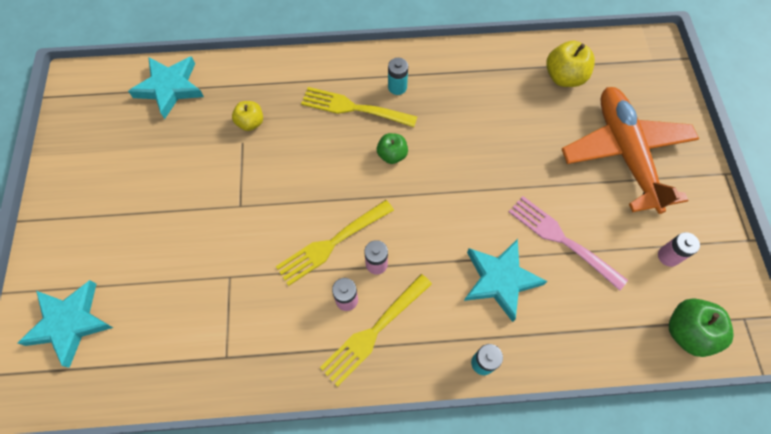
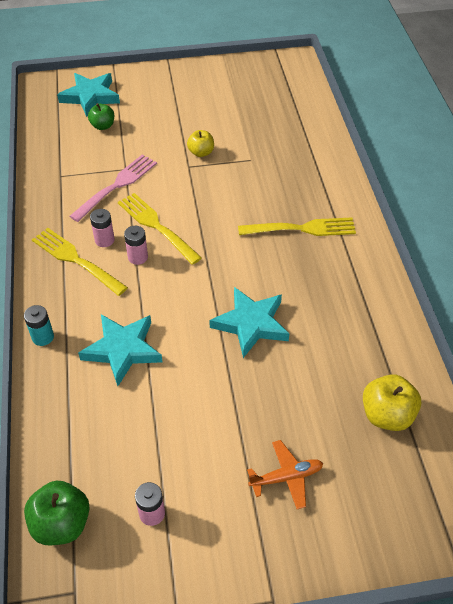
camera: 85 degrees right, 15 degrees down
turquoise star [128,56,204,119] -> turquoise star moved to [209,287,289,358]
yellow apple [232,101,263,131] -> yellow apple moved to [187,130,214,157]
yellow fork [301,87,417,127] -> yellow fork turned 75 degrees clockwise [238,217,356,236]
green apple [377,133,408,164] -> green apple moved to [88,103,114,130]
turquoise battery [388,58,408,95] -> none
pink fork [509,196,628,291] -> pink fork moved to [70,154,157,222]
orange plane [562,87,699,214] -> orange plane [247,440,323,509], size x0.44

